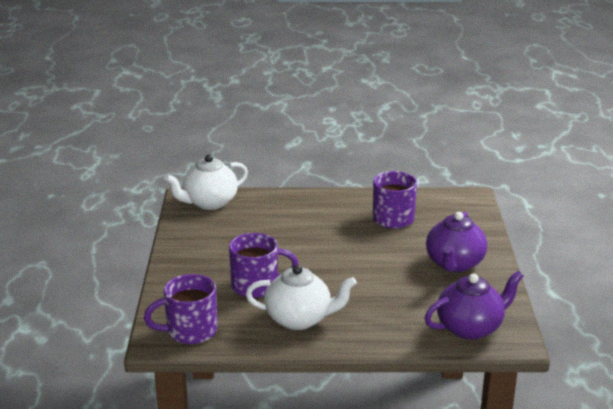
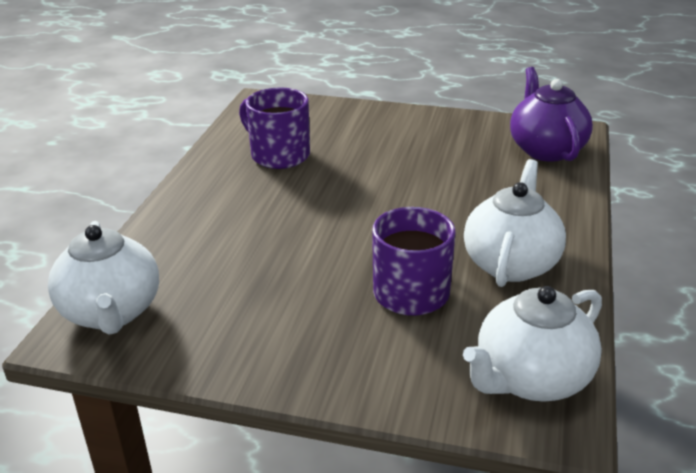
camera: 75 degrees left, 5 degrees up
purple mug [144,274,217,344] -> white teapot [463,286,602,402]
purple teapot [426,212,487,272] -> none

